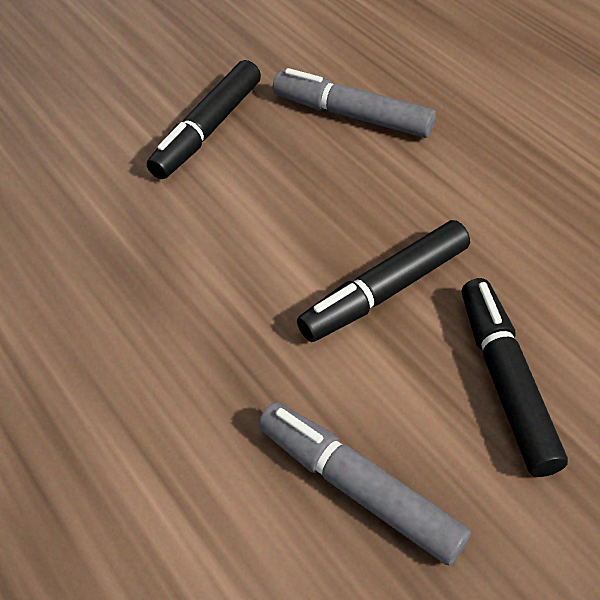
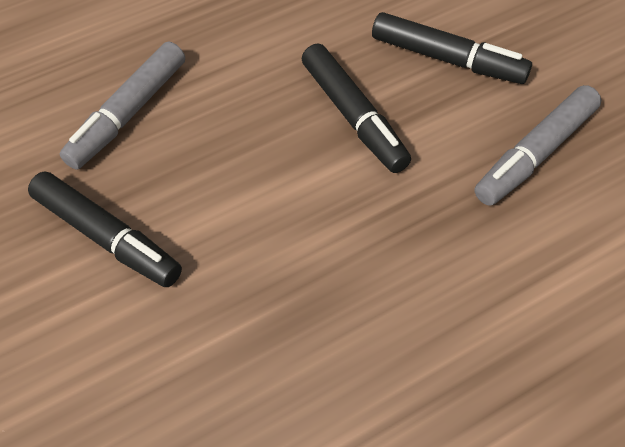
camera: 85 degrees left, 5 degrees up
black marker [462,278,568,477] -> black marker turned 150 degrees counterclockwise [372,12,532,84]

